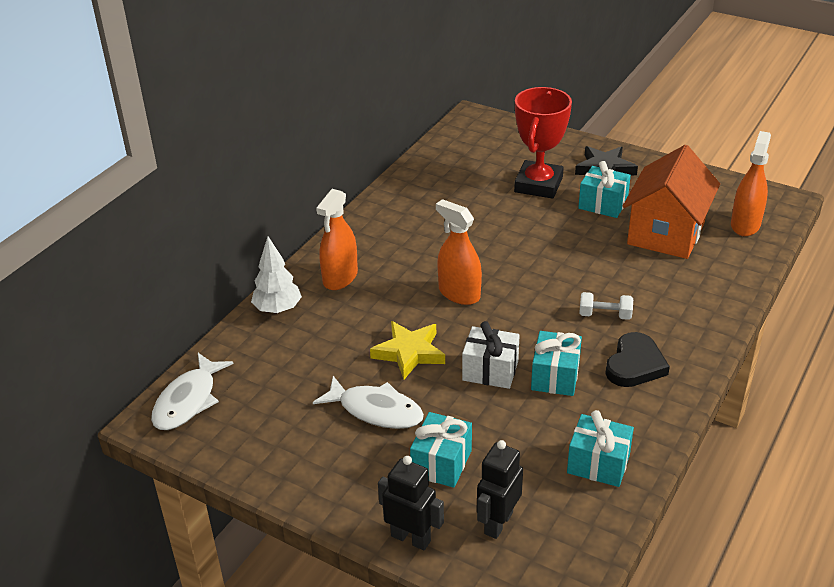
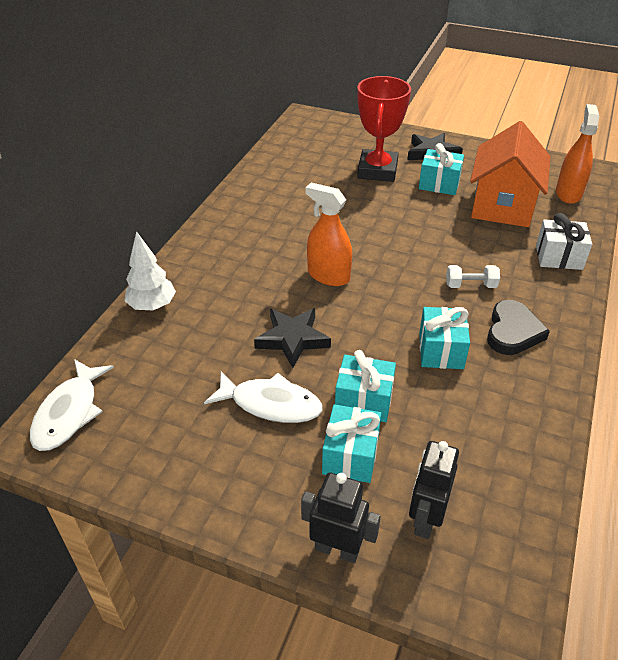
camera: 10 degrees left, 5 degrees up
orange spray bottle [316,189,358,290] -> none
yellow star [370,321,445,380] -> black star [254,308,331,368]
white gift [462,321,520,389] -> white gift moved to [536,213,592,270]
turquoise gift [567,410,634,487] -> turquoise gift moved to [335,350,396,422]

